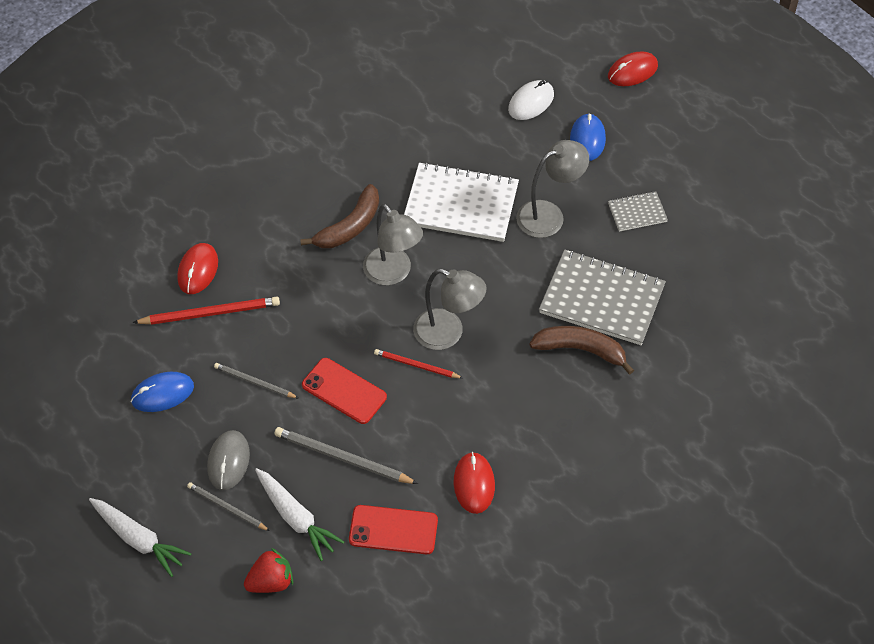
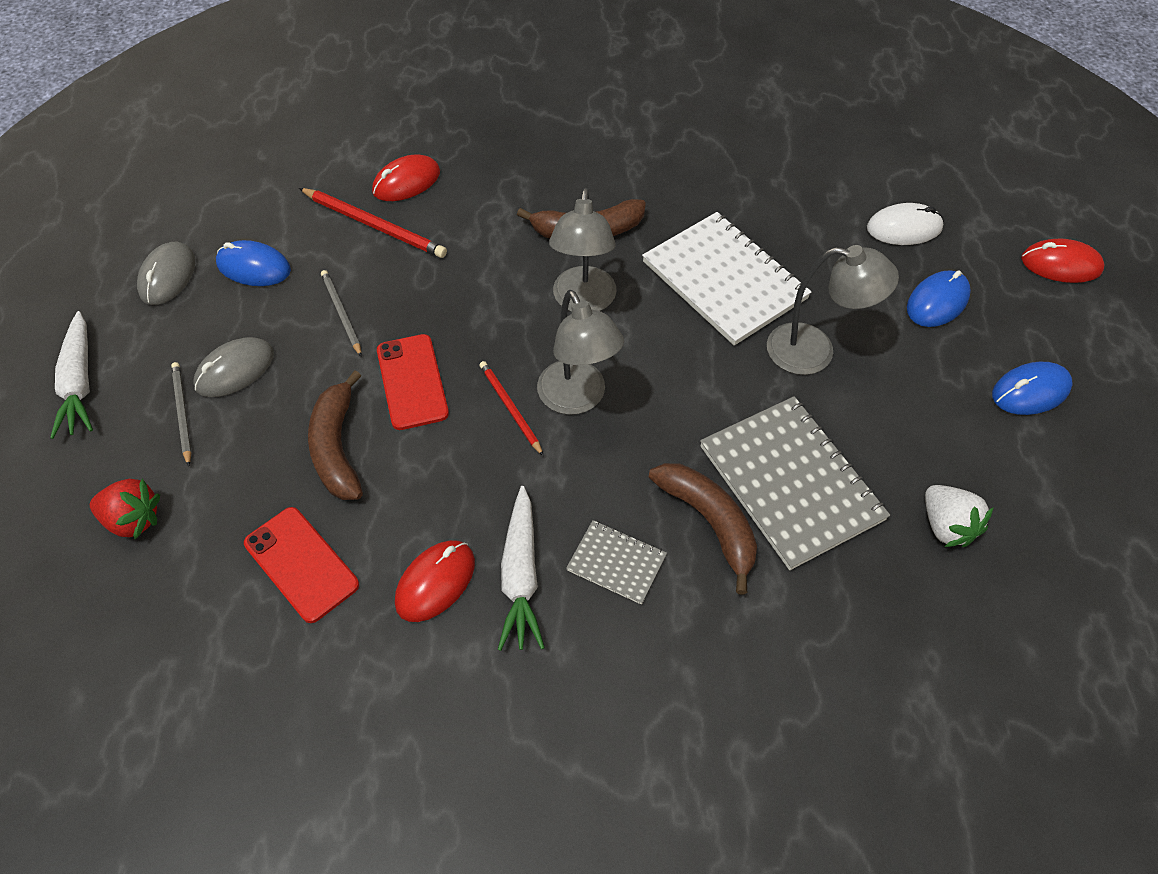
camera: 40 degrees right, 0 degrees up
white carrot [255,468,344,561] -> white carrot moved to [498,486,545,651]
grey pencil [274,427,418,484] -> brown banana [308,370,363,500]
grey notebook [608,191,668,232] -> grey notebook moved to [566,520,667,605]
none -> grey mouse [137,242,195,305]
none -> white strawberry [925,485,993,547]
none -> blue mouse [992,362,1073,415]

